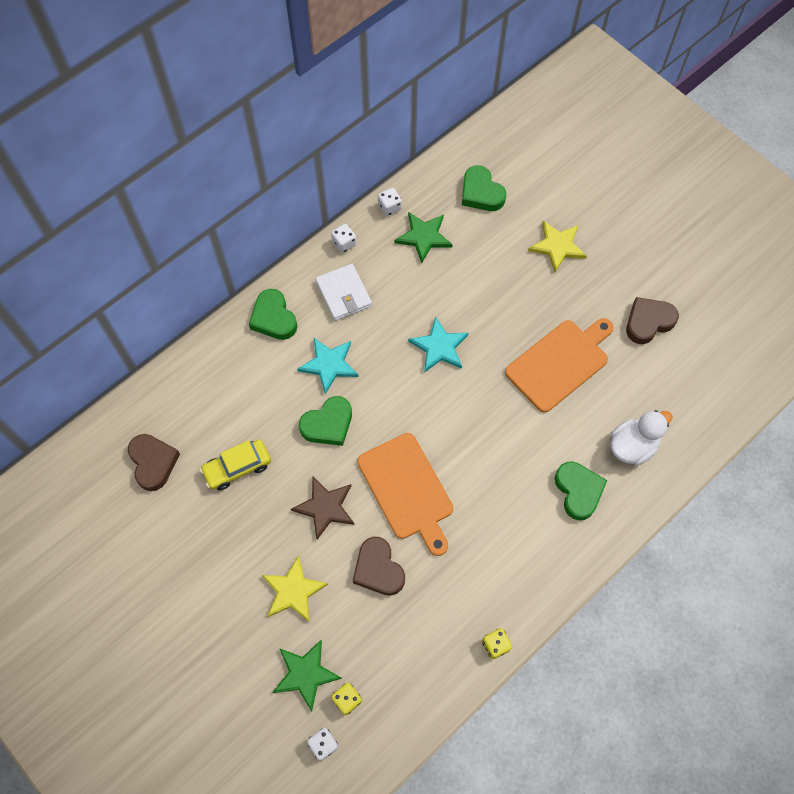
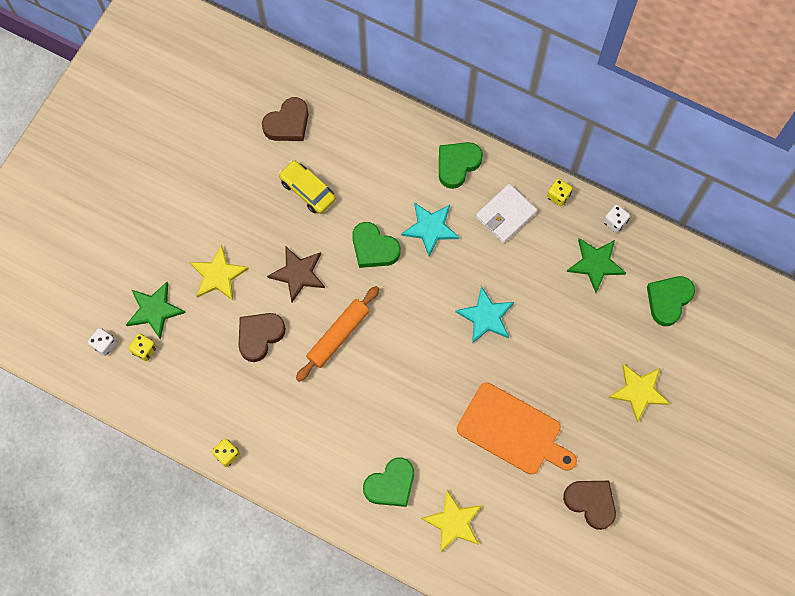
camera: 70 degrees right, 5 degrees up
white dice [331,224,356,253] -> yellow dice [547,178,573,206]
orange cutting board [357,433,453,556] -> orange rolling pin [296,286,379,382]
white duck [610,410,673,466] -> yellow star [421,490,482,552]

